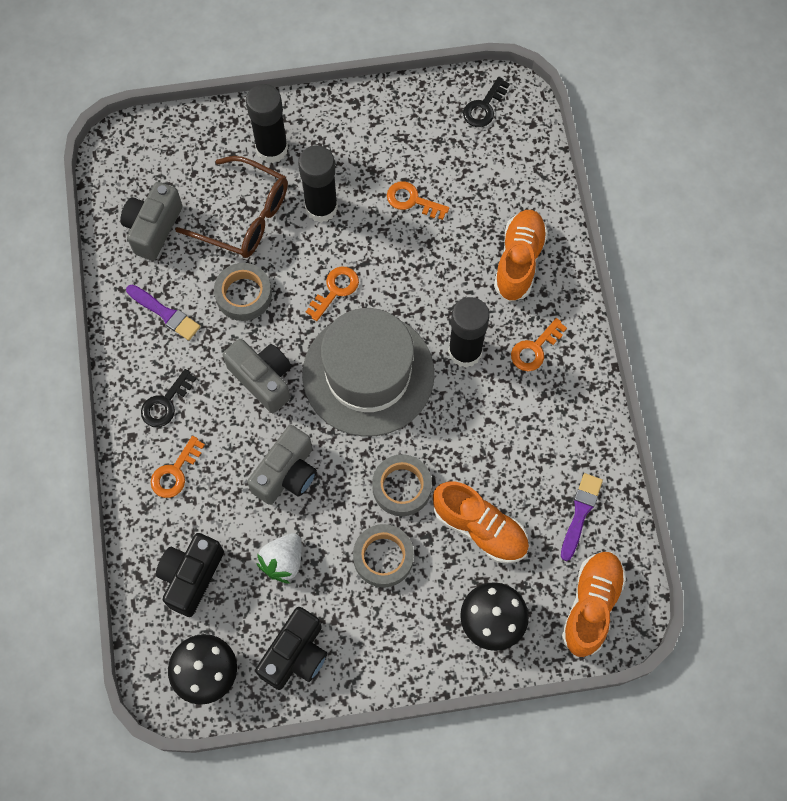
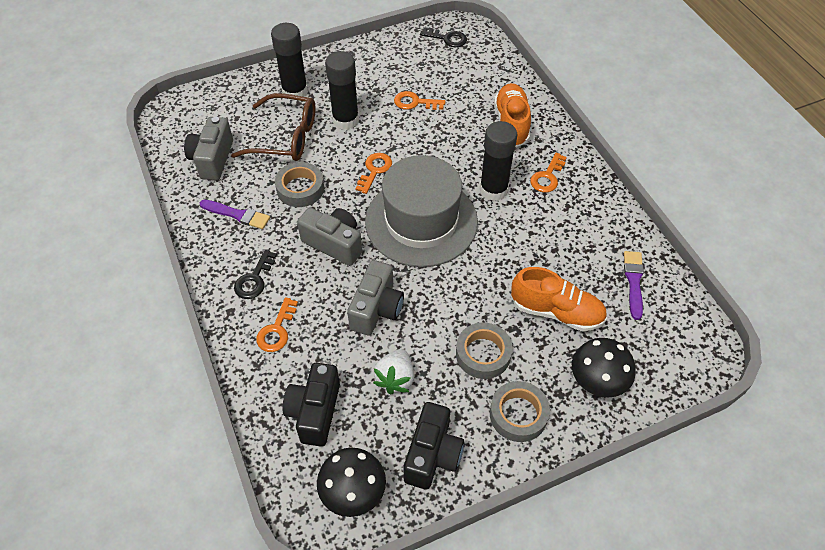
camera: 15 degrees left, 15 degrees down
grey tape [372,454,432,516] -> grey tape moved to [490,381,550,442]
black key [463,77,510,127] -> black key turned 90 degrees counterclockwise [420,27,467,47]
orange shoe [561,552,626,657] -> none

